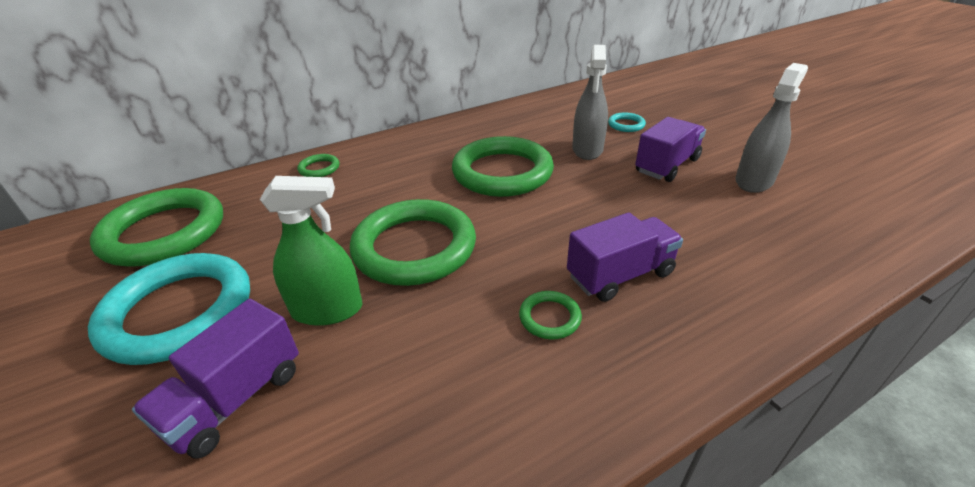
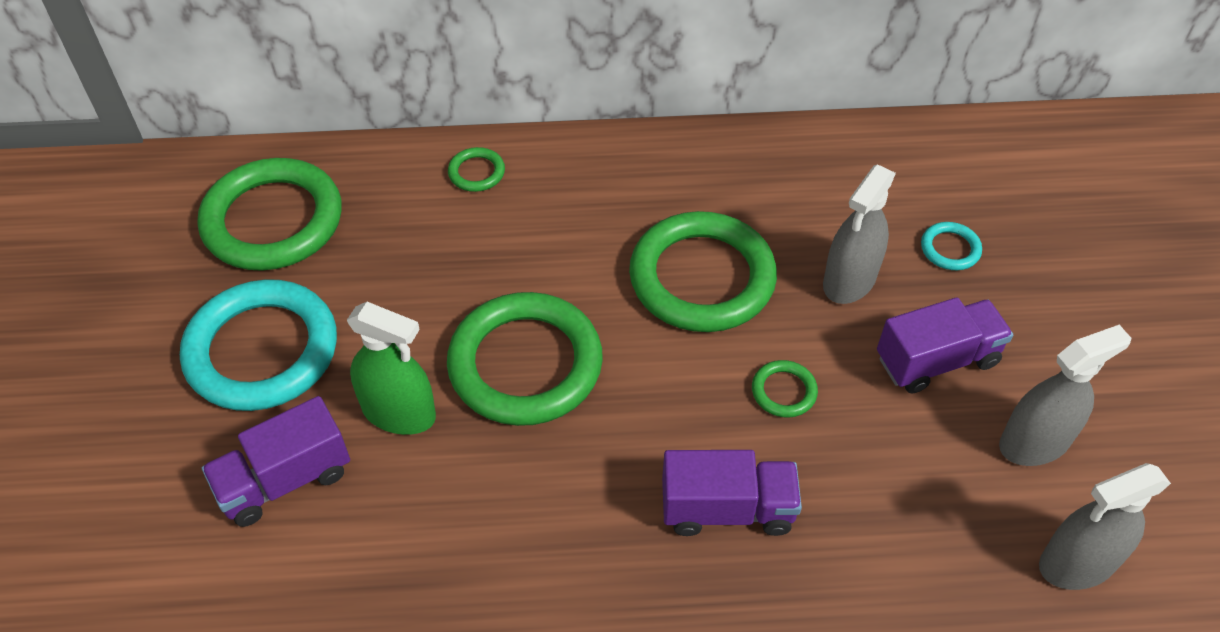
camera: 25 degrees right, 15 degrees up
green ring [519,291,582,339] -> green ring moved to [752,360,818,418]
none -> grey spray bottle [1039,463,1171,590]

